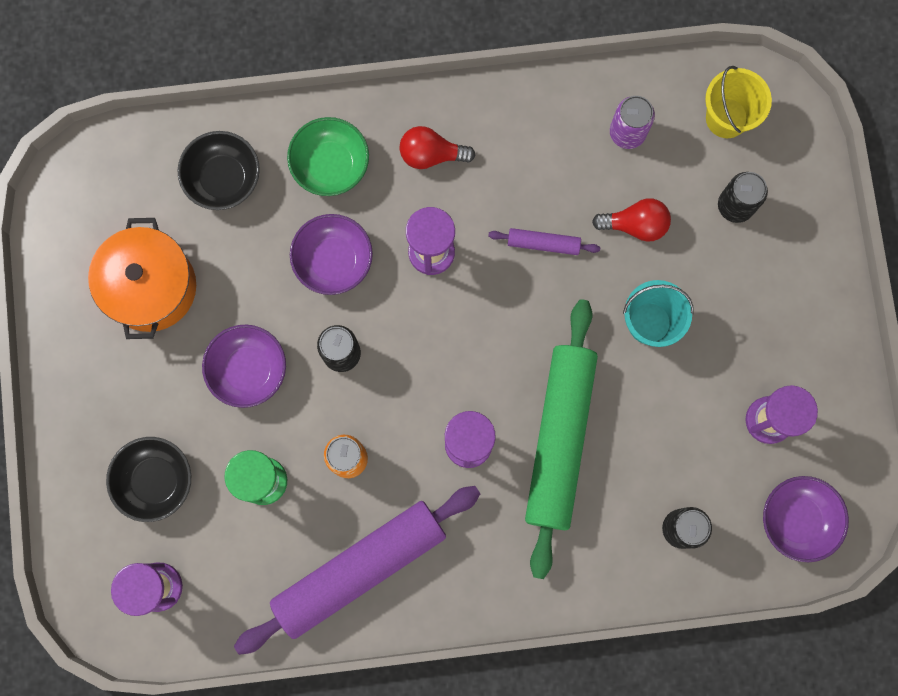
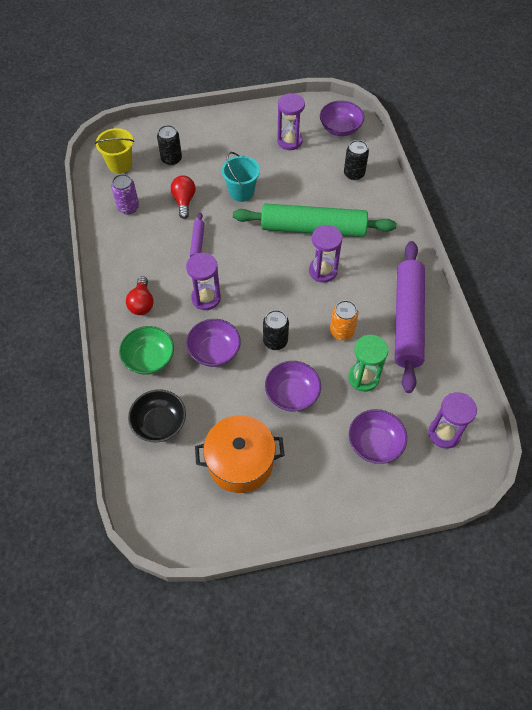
camera: 95 degrees left, 20 degrees down
black bowl [106,437,191,522] -> purple bowl [349,409,407,464]
purple rolling pin [234,486,480,655] -> purple rolling pin turned 45 degrees clockwise [395,241,425,393]

